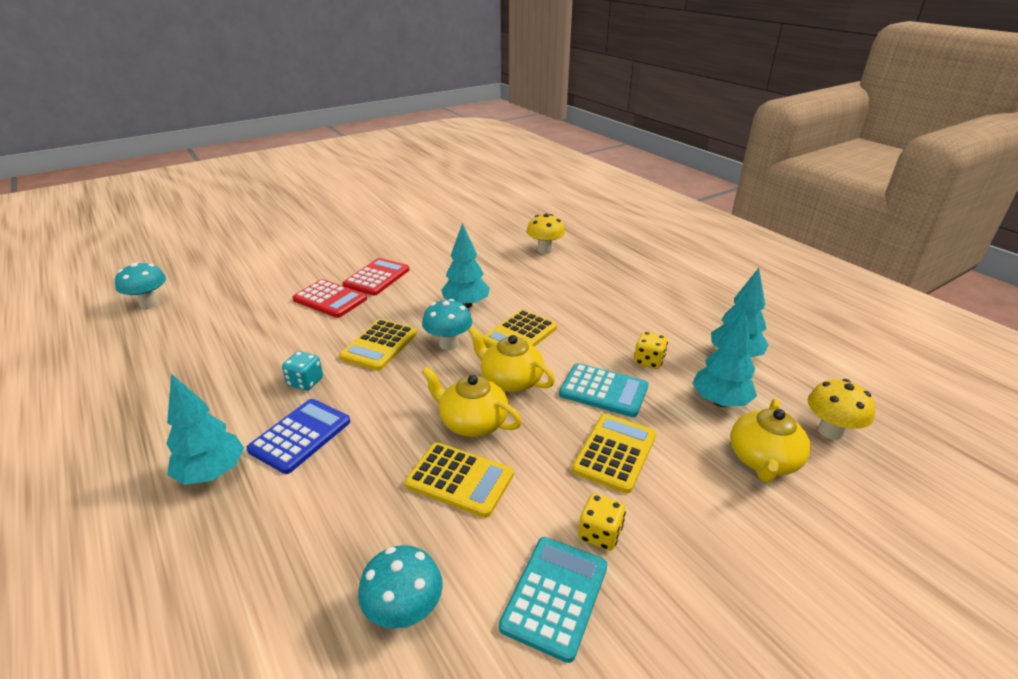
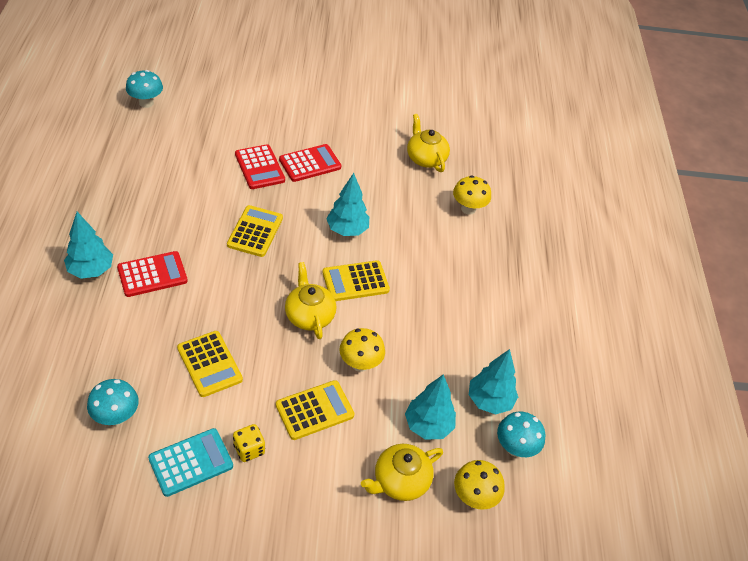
camera: 30 degrees right, 15 degrees up
blue calculator [246,399,350,474] -> red calculator [117,251,188,297]
turquoise dice [282,351,323,391] -> none
yellow calculator [339,319,417,371] -> yellow calculator turned 135 degrees clockwise [227,205,283,257]
turquoise mushroom [422,299,472,350] -> turquoise mushroom moved to [497,412,545,457]
yellow teapot [422,367,522,437] -> yellow teapot moved to [407,114,450,172]
turquoise calculator [559,363,648,417] -> yellow mushroom [339,328,385,372]
yellow dice [634,331,668,369] -> none

